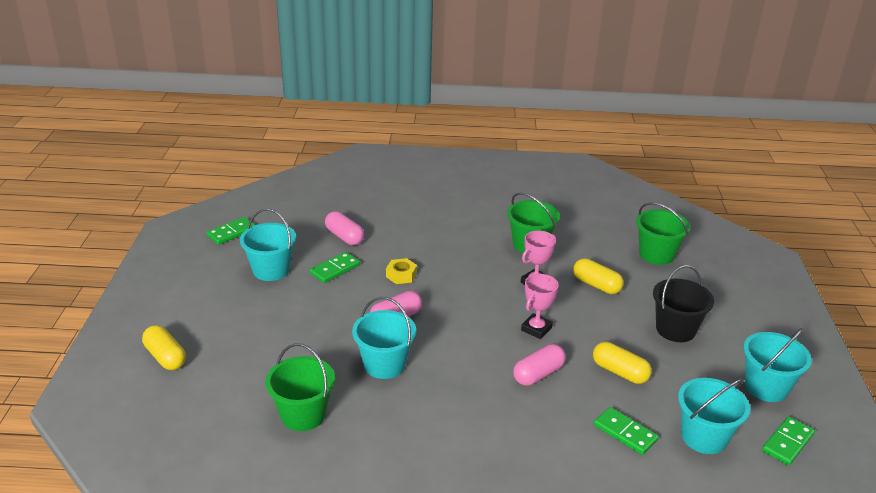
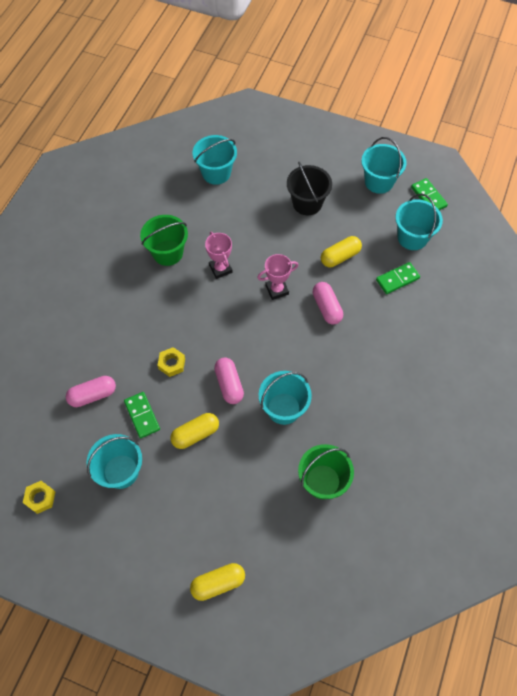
camera: 70 degrees left, 30 degrees up
green domino [206,217,255,245] -> yellow nut [23,481,55,514]
pink trophy [521,274,559,339] -> pink trophy turned 75 degrees counterclockwise [257,254,298,300]
yellow capsule [573,258,624,294] -> yellow capsule moved to [170,413,219,449]
green bucket [636,202,690,265] -> turquoise bucket [193,135,237,185]

